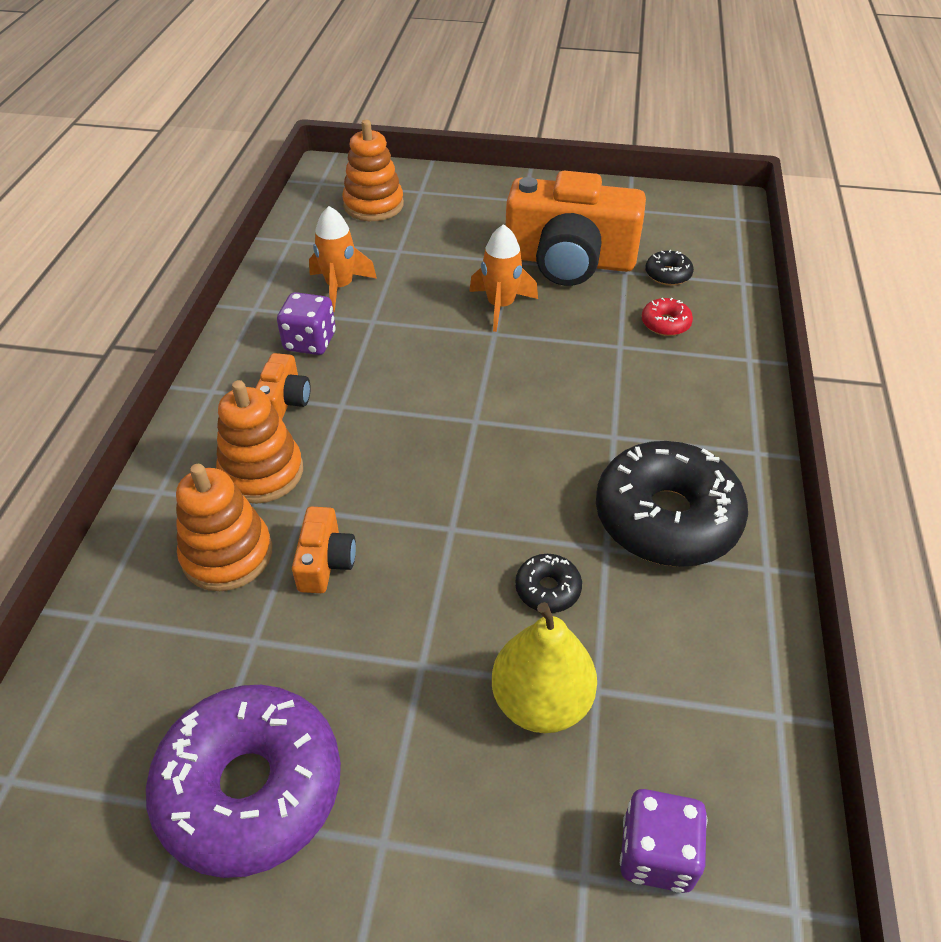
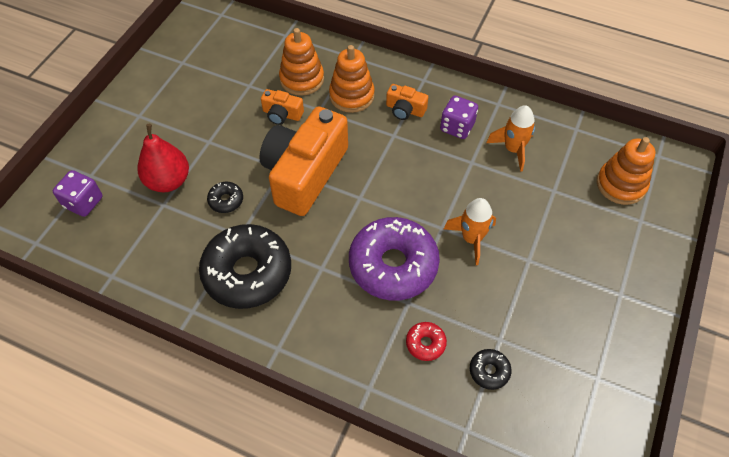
camera: 105 degrees right, 10 degrees up
purple donut [146,685,341,878] -> purple donut moved to [349,217,440,301]
yellow pear [492,602,597,733] -> red pear [137,124,189,192]
orange camera [505,171,646,286] -> orange camera moved to [259,106,348,216]

